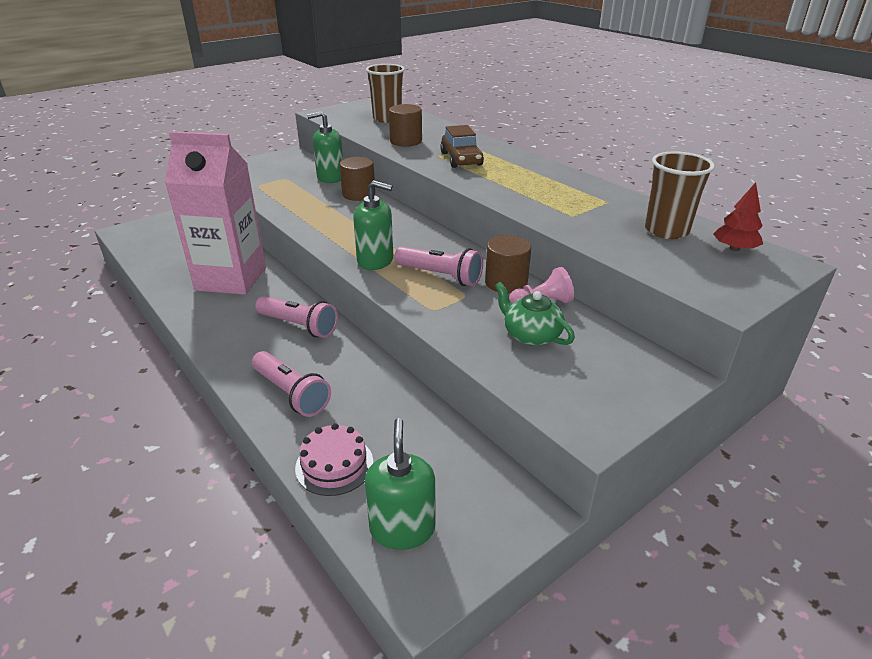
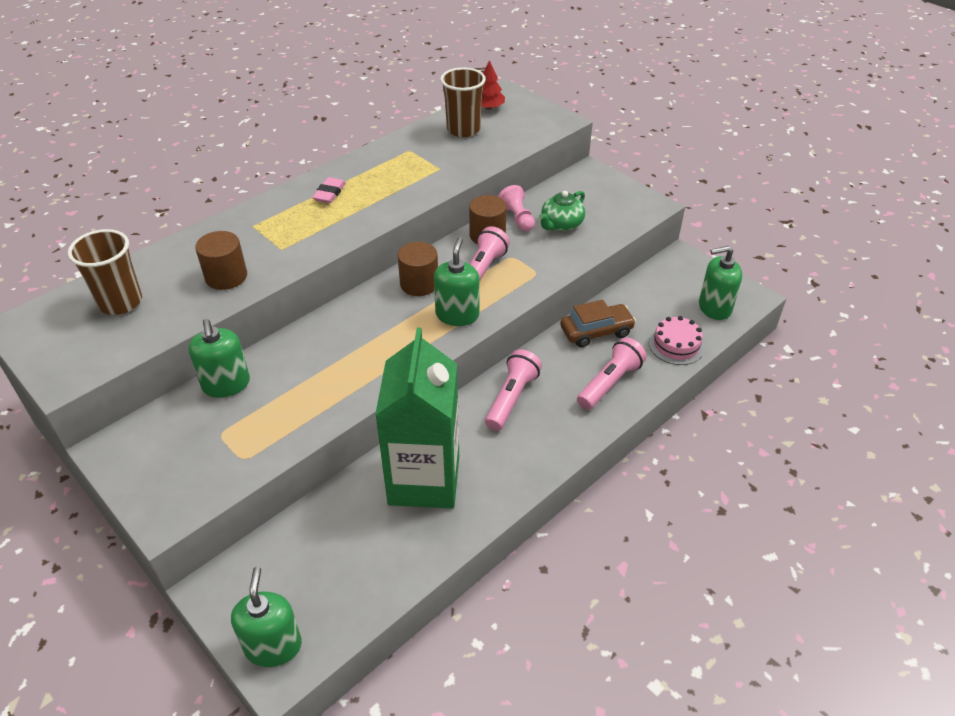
camera: 95 degrees left, 10 degrees up
pink carton [165,131,266,295] -> green carton [375,328,459,509]
brown cylinder [339,157,375,201] -> brown cylinder moved to [398,242,438,296]
brown car [440,125,484,168] -> brown car moved to [560,300,636,347]
none -> green soap dispenser [231,567,302,667]
none -> pink eraser [312,177,346,203]

